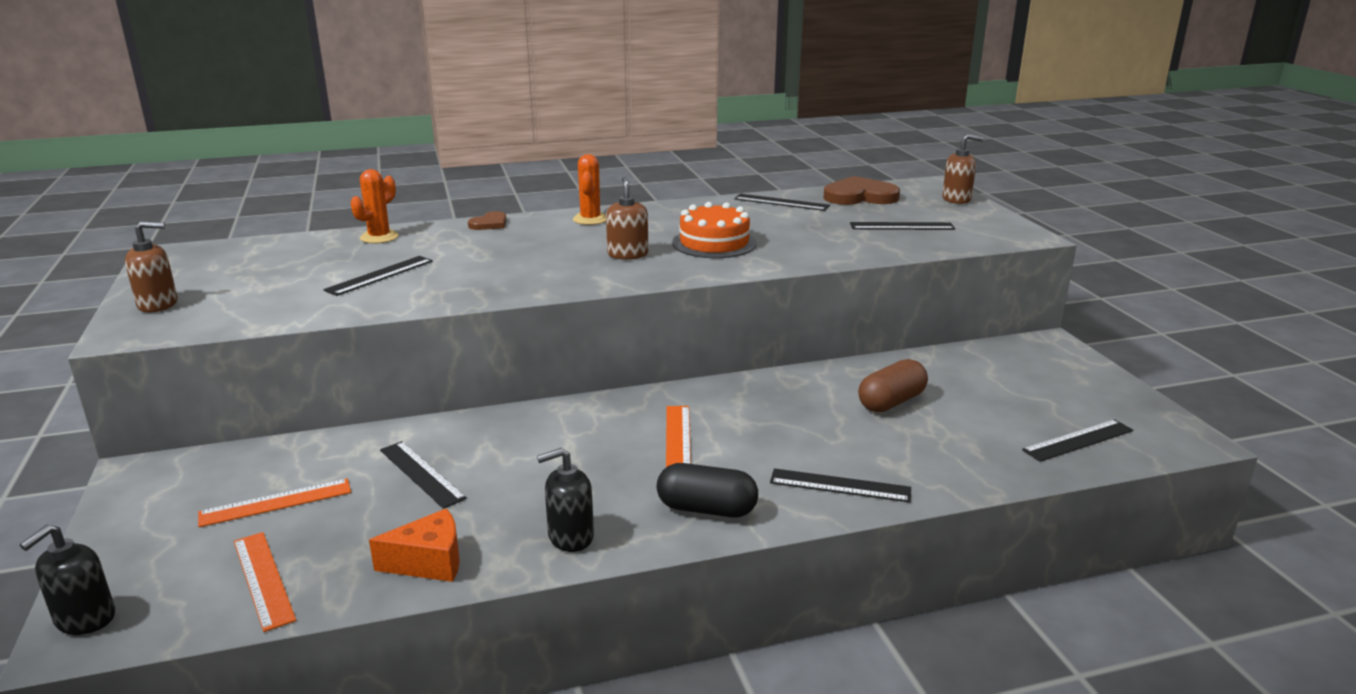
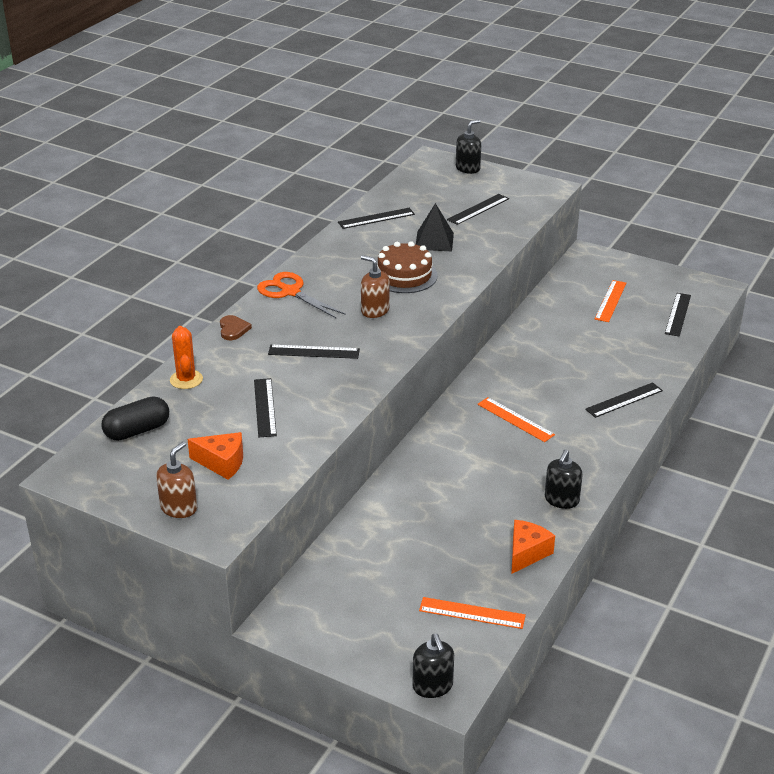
camera: 45 degrees left, 10 degrees up
orange ruler [198,479,351,527] -> orange ruler moved to [595,280,626,322]
black ruler [380,441,467,509] -> black ruler moved to [268,345,360,359]
orange cactus [573,154,606,225] -> orange scissors [257,272,345,318]
black capsule [657,463,758,517] -> black capsule moved to [101,396,169,441]
orange cake [672,202,757,258] -> brown cake [377,241,438,293]
brown heart [823,176,900,205] -> none
brown capsule [858,359,928,412] -> none
brown soap dispenser [942,134,983,204] -> black soap dispenser [456,119,481,174]
none -> orange cheese [188,432,243,480]
none -> black pyramid [416,203,454,251]

